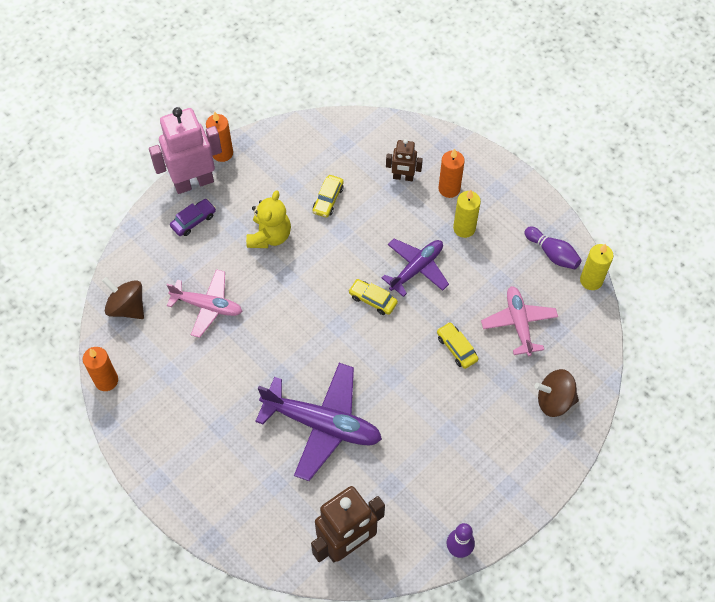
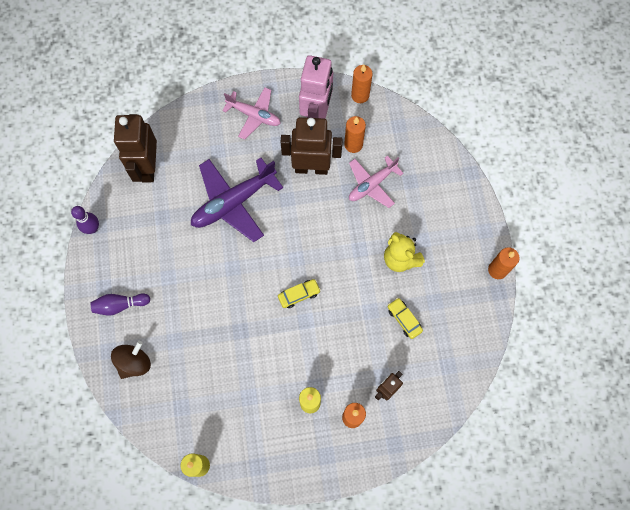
camera: 125 degrees right, 10 degrees up
brown spinning top [102,277,144,319] -> none
pink robot [149,107,222,194] -> pink robot moved to [299,55,333,119]
purple car [170,199,216,236] -> none
purple plane [382,239,449,297] -> none
yellow car [437,322,479,369] -> none
pink plane [481,286,558,356] -> pink plane moved to [222,87,281,140]
purple bowling pin [524,227,582,269] -> purple bowling pin moved to [91,293,150,316]
none -> brown robot [281,117,343,175]
none -> orange candle [344,116,366,153]

